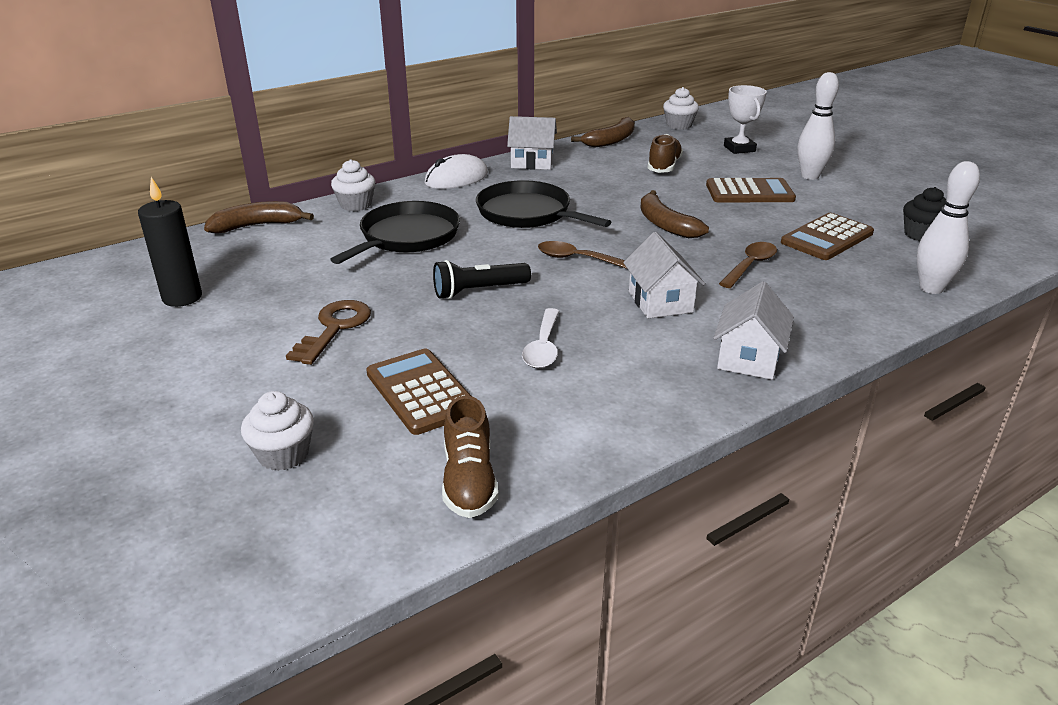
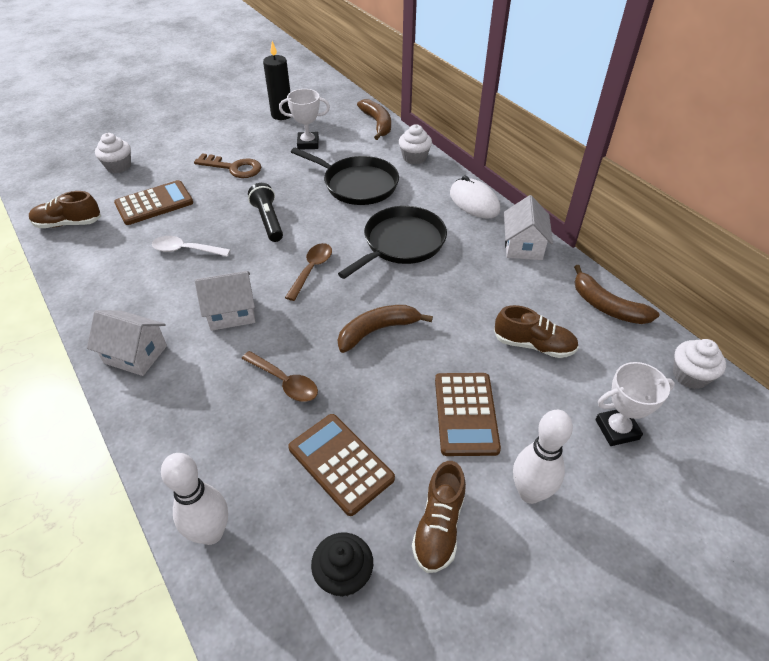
camera: 90 degrees right, 15 degrees up
none -> white trophy [279,89,330,150]
none -> brown shoe [412,461,466,573]

